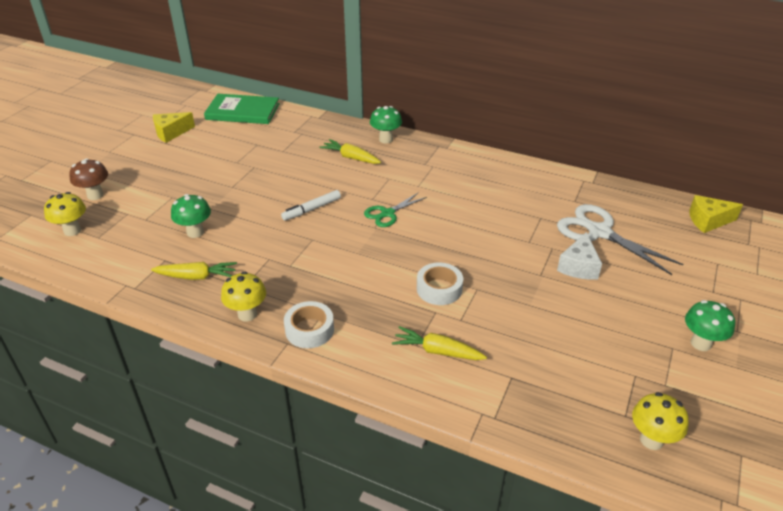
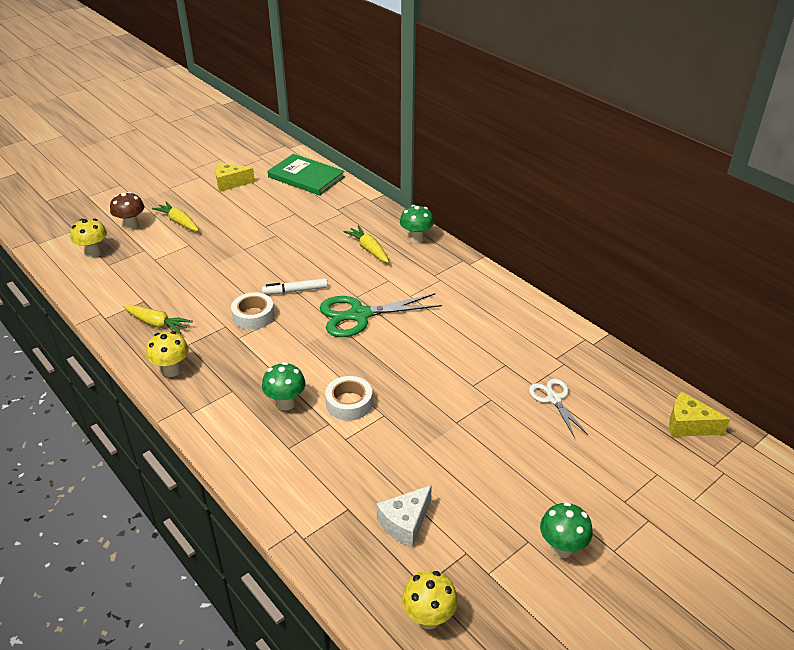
camera: 25 degrees right, 0 degrees up
green mushroom [171,194,211,238] -> green mushroom moved to [262,362,306,411]
white tape [284,301,334,348] -> white tape moved to [231,292,274,330]
green scissors [364,192,427,227] -> green scissors [320,293,442,337], size x1.71
yellow carrot [392,326,487,360] -> yellow carrot moved to [152,201,199,231]
white scissors [557,204,683,275] -> white scissors [529,378,588,438], size x0.59
white cheese [557,232,602,280] -> white cheese moved to [376,485,432,548]

